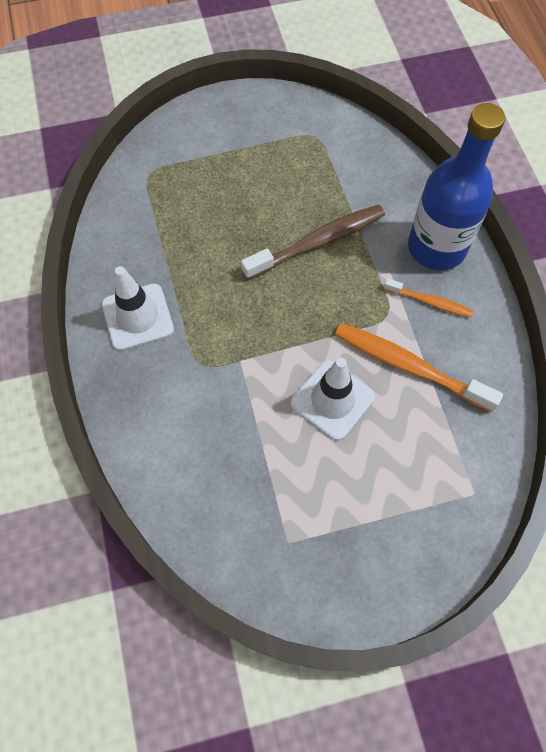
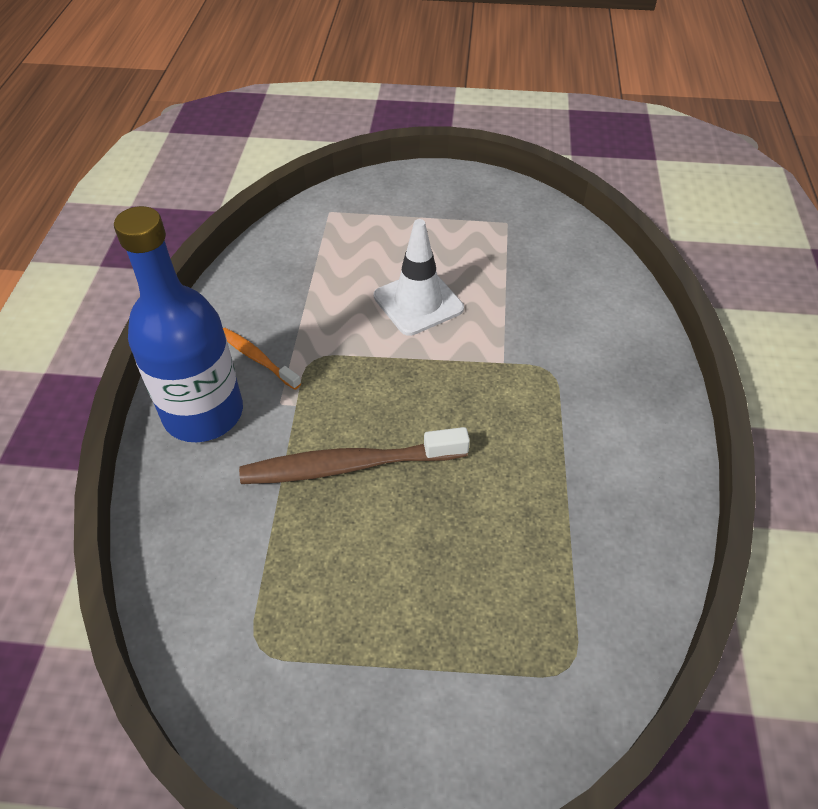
camera: 160 degrees left, 15 degrees down
white traffic cone [102,266,174,351] -> none
orange toothbrush [335,323,503,412] -> none

